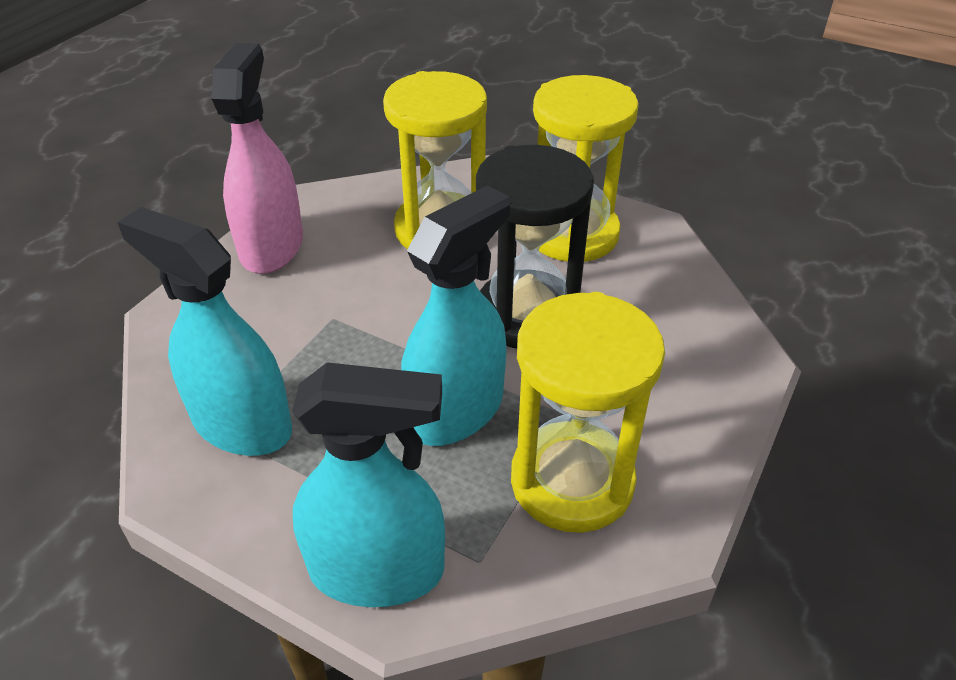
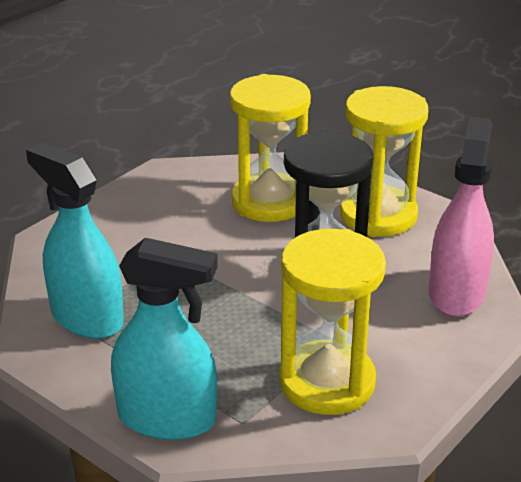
camera: 10 degrees right, 10 degrees down
pink spray bottle [212,43,303,274] -> pink spray bottle moved to [429,116,494,317]
turquoise spray bottle [401,185,510,446] -> none

